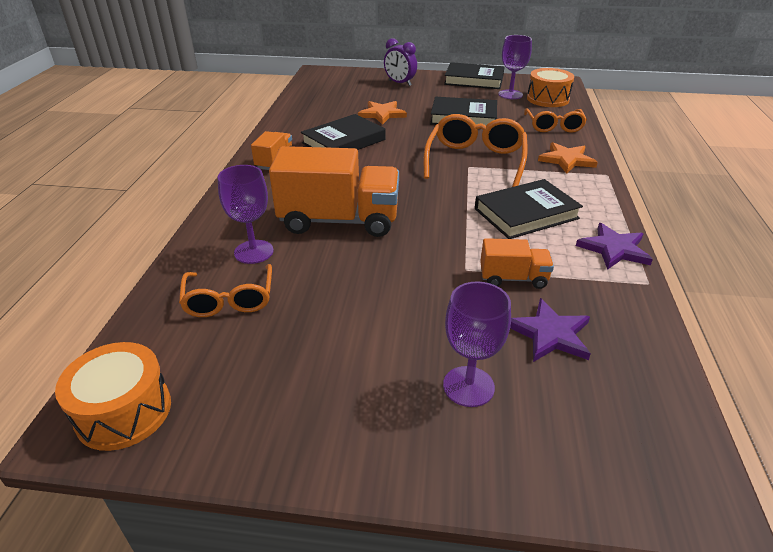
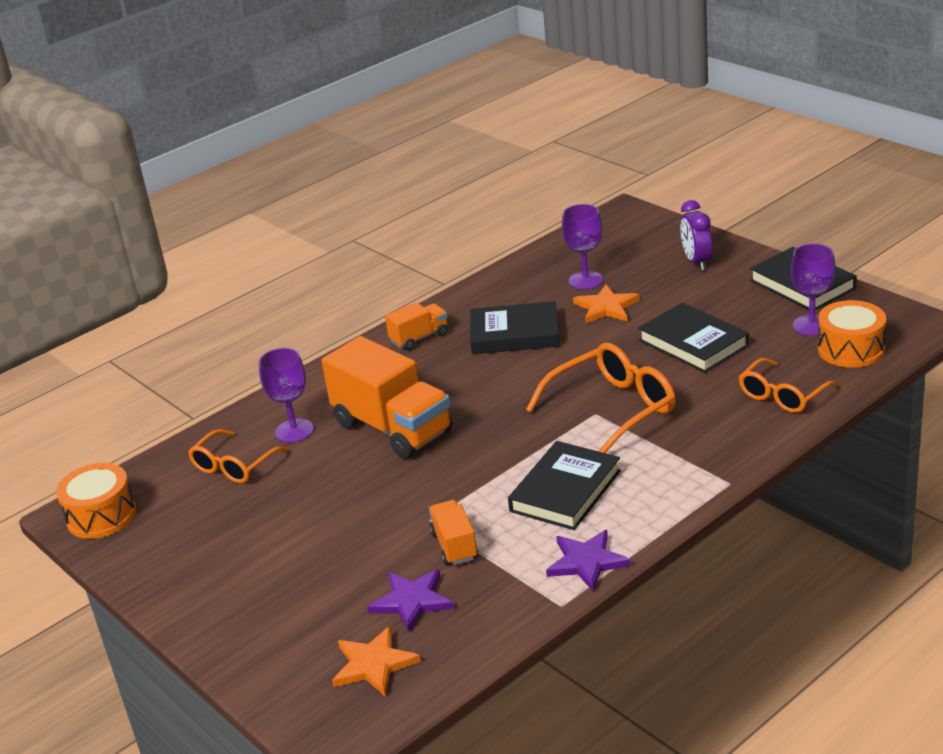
camera: 45 degrees right, 5 degrees down
purple goblet [443,281,511,407] -> purple goblet moved to [562,204,603,290]
black book [475,179,583,239] -> black book turned 75 degrees counterclockwise [508,441,621,530]
orange truck [480,238,554,289] -> orange truck turned 150 degrees counterclockwise [429,500,478,565]
orange star [538,142,598,174] -> orange star moved to [332,626,421,696]

